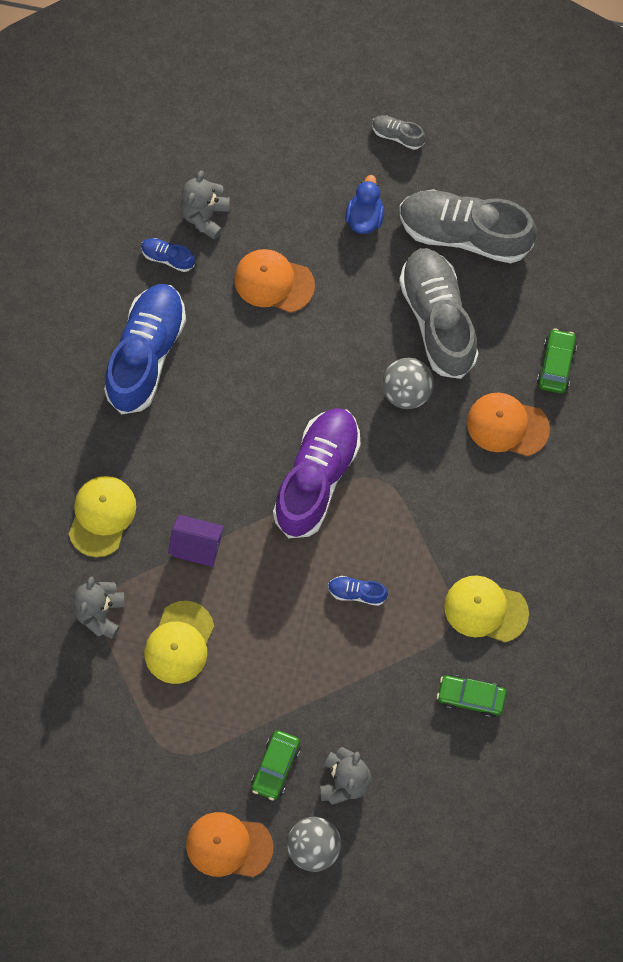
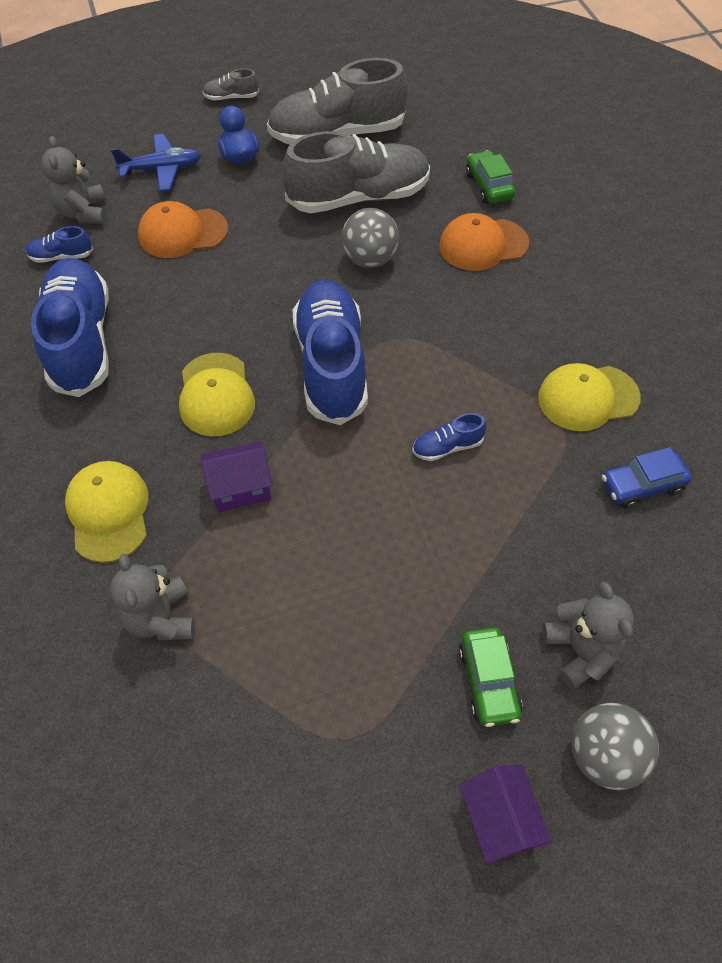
camera: 30 degrees left, 15 degrees down
yellow cap [144,601,214,684] -> yellow cap moved to [179,353,255,436]
orange cap [186,812,273,877] -> purple house [459,764,552,864]
purple shoe [273,408,361,538] -> blue shoe [293,280,368,425]
grey shoe [399,248,478,379] -> grey shoe turned 120 degrees clockwise [283,131,430,213]
green car [437,675,507,718] -> blue car [602,447,692,509]
none -> blue plane [111,134,201,191]

